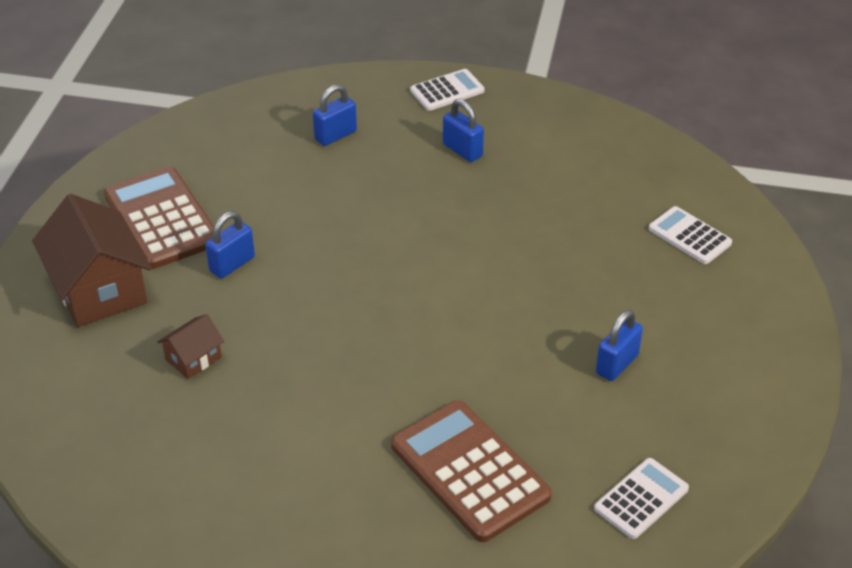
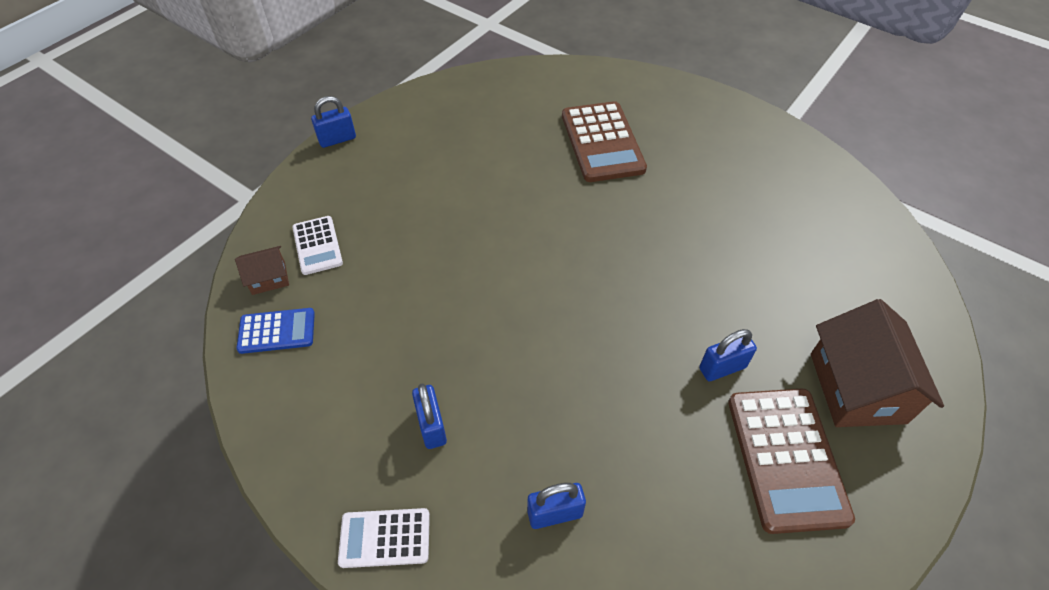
camera: 155 degrees left, 10 degrees up
brown house [157,314,224,379] -> brown house moved to [235,246,289,295]
white calculator [594,458,689,539] -> none
blue padlock [596,310,643,381] -> blue padlock moved to [311,96,356,148]
none -> blue calculator [236,308,315,354]

